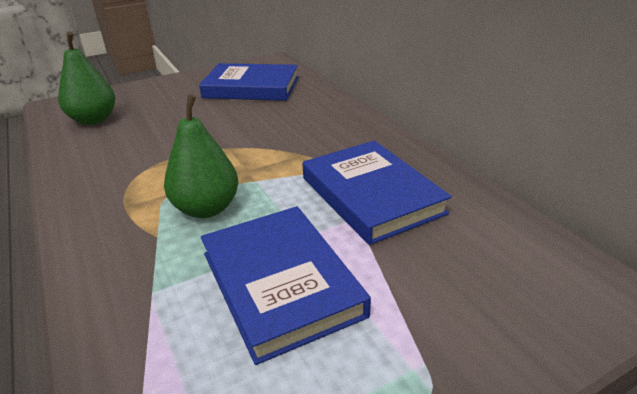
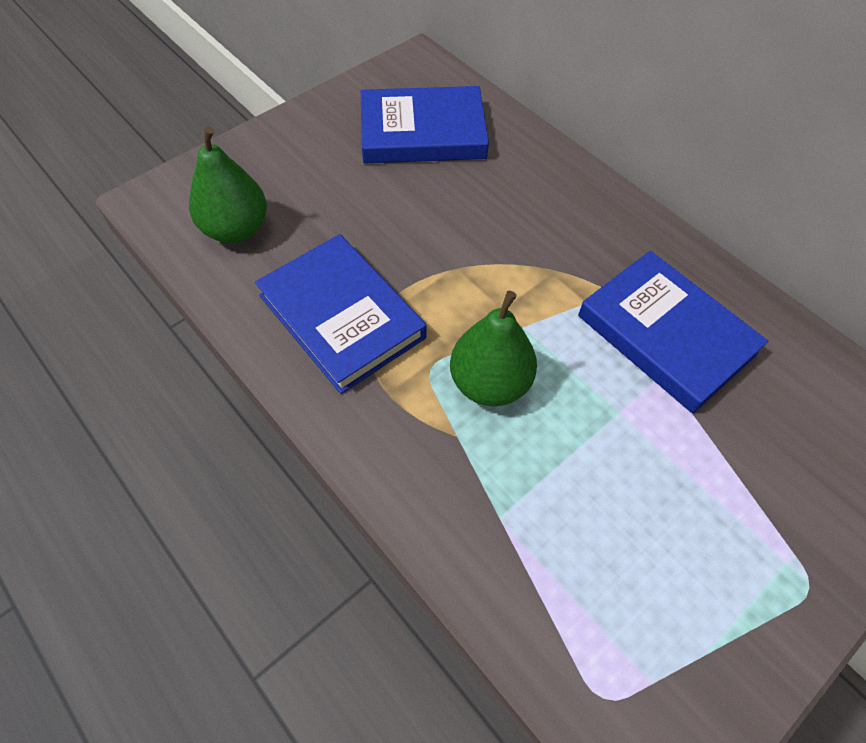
camera: 15 degrees left, 25 degrees up
blue book [201,206,371,365] -> blue book moved to [255,234,427,394]

